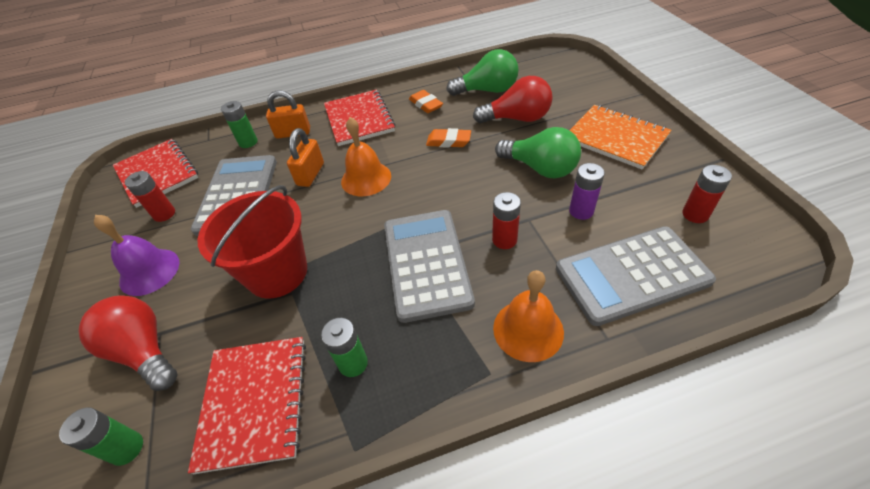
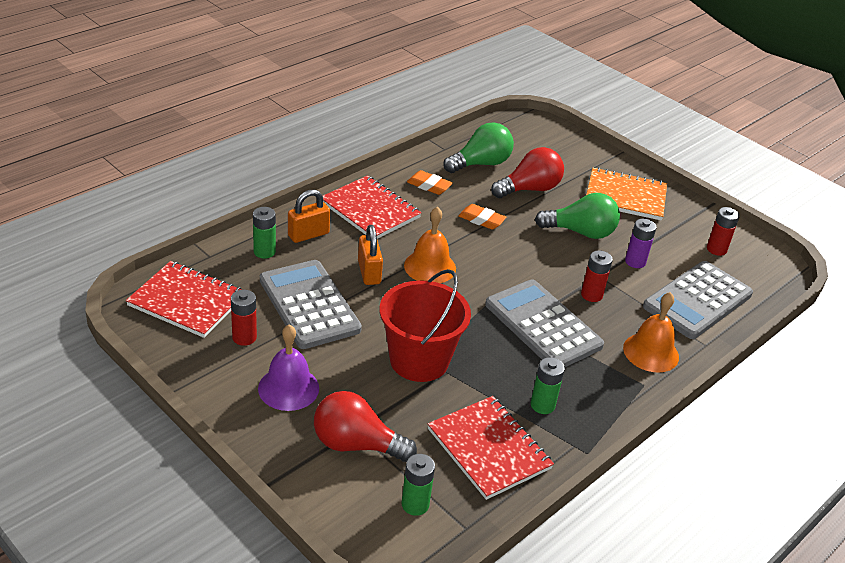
camera: 35 degrees left, 10 degrees down
orange eraser [426,128,471,148] -> orange eraser turned 45 degrees clockwise [458,204,506,229]

